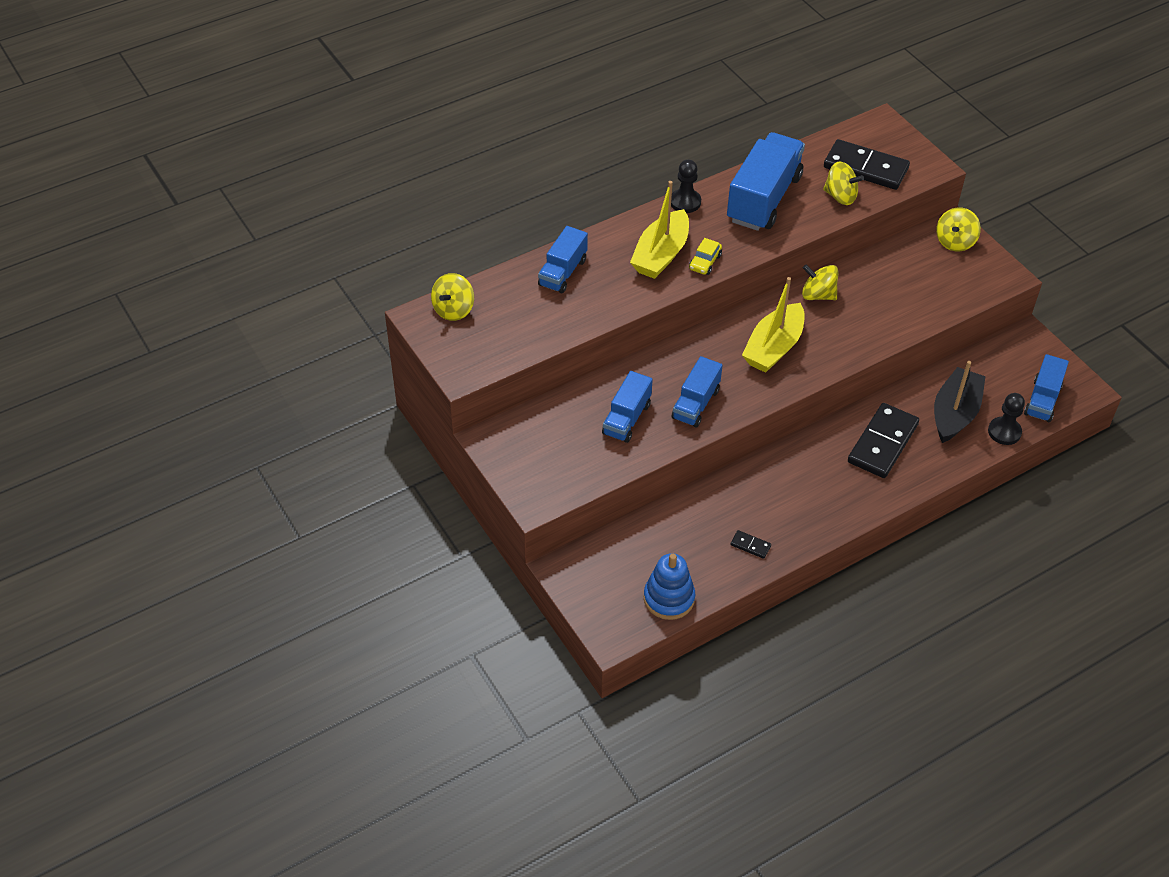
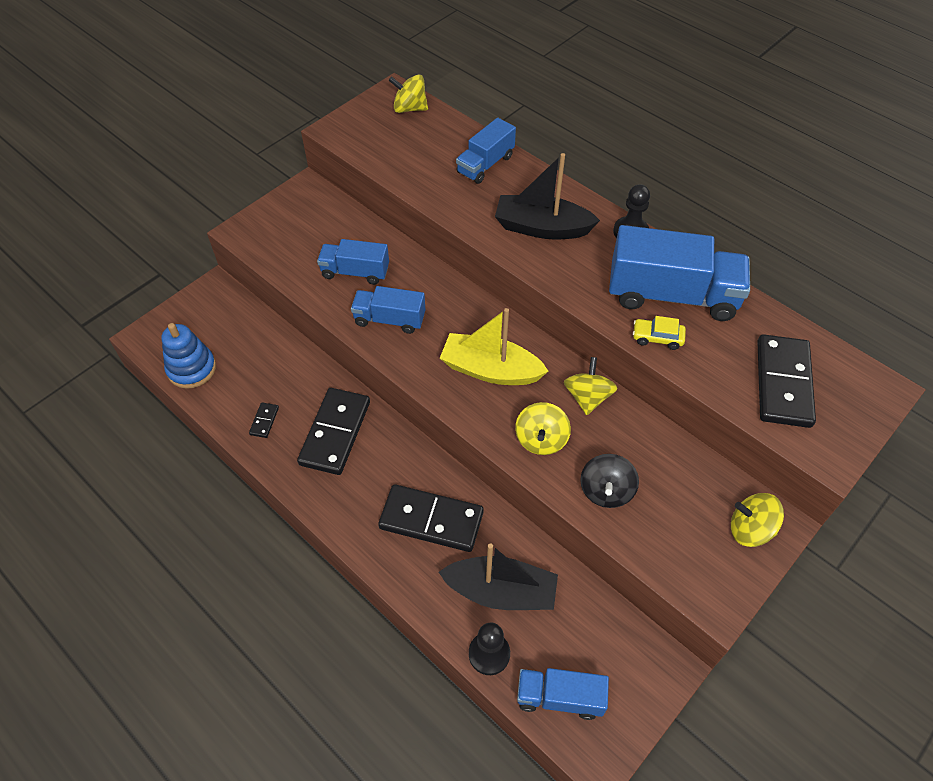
camera: 75 degrees right, 5 degrees up
blue truck [538,226,588,294] -> blue truck turned 60 degrees counterclockwise [456,118,516,184]
yellow boat [630,181,689,279] -> black boat [495,153,600,239]
yellow car [689,238,722,275] -> yellow car moved to [633,316,686,350]
yellow spinning top [823,162,864,205] -> yellow spinning top moved to [515,402,571,455]
none -> black domino [297,388,370,475]
none -> black spinning top [580,454,639,508]

